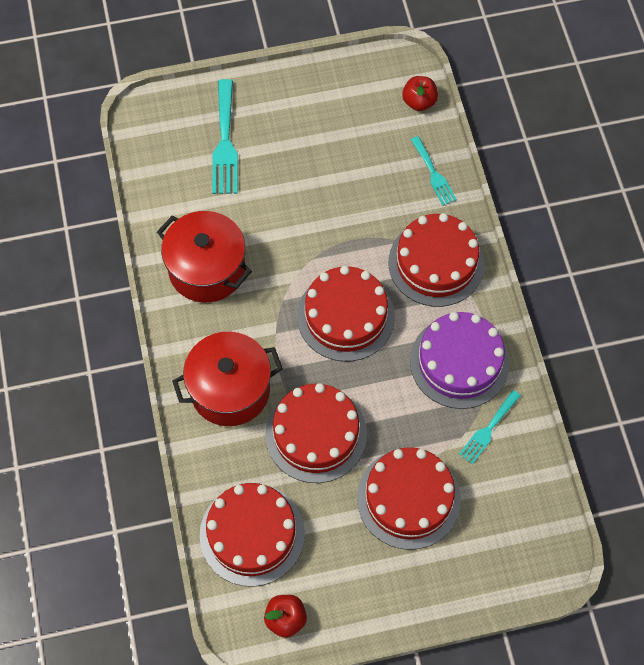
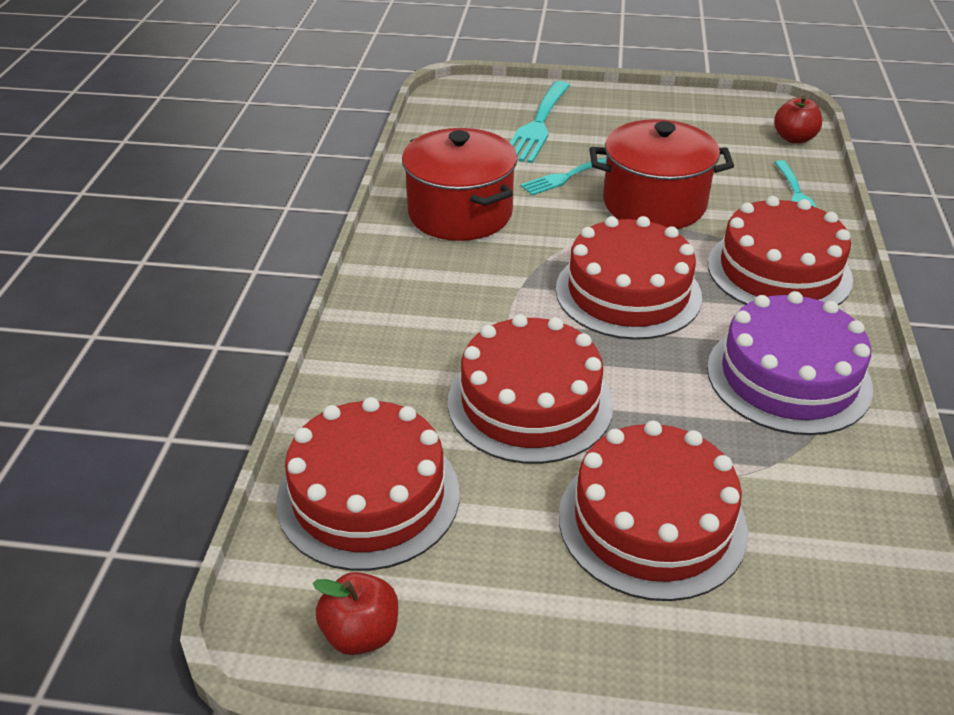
camera: 20 degrees right, 25 degrees down
red pot [172,332,283,426] -> red pot moved to [589,119,734,229]
turquoise fork [459,390,521,464] -> turquoise fork moved to [520,157,607,195]

